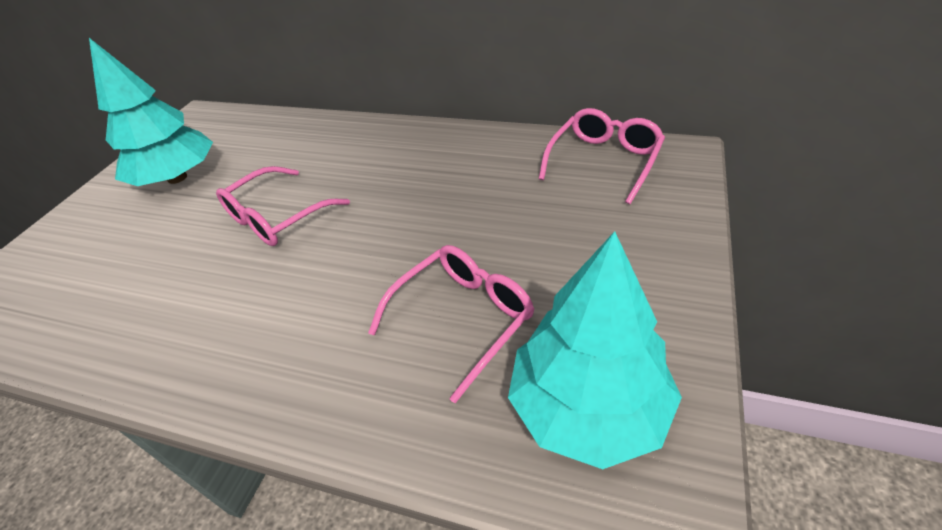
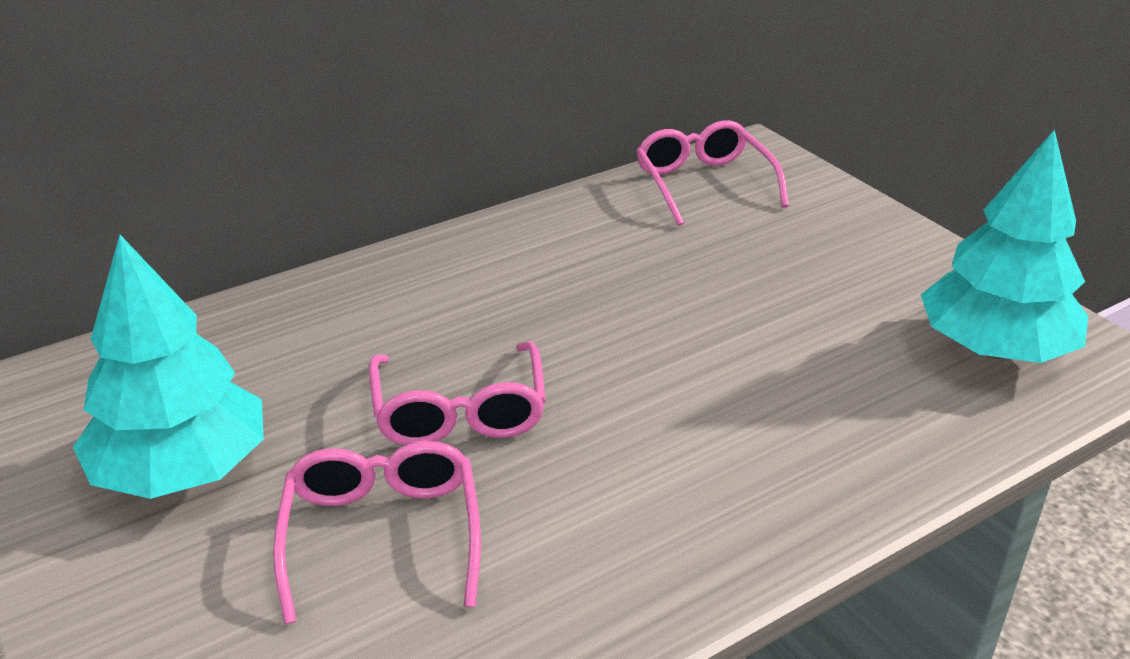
camera: 55 degrees left, 10 degrees down
pink glasses [368,245,534,403] -> pink glasses moved to [273,441,481,624]

